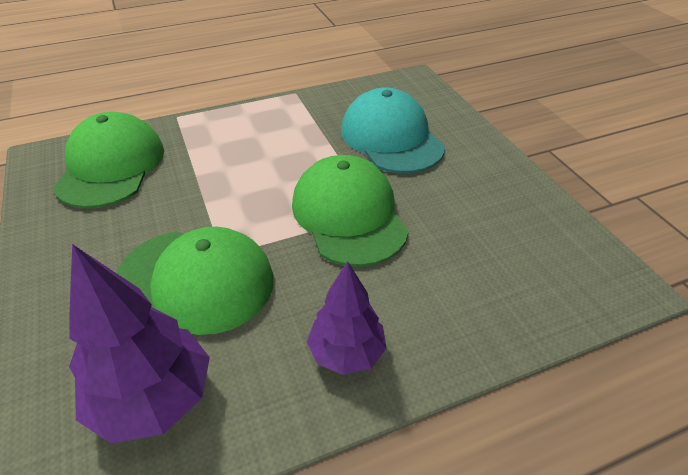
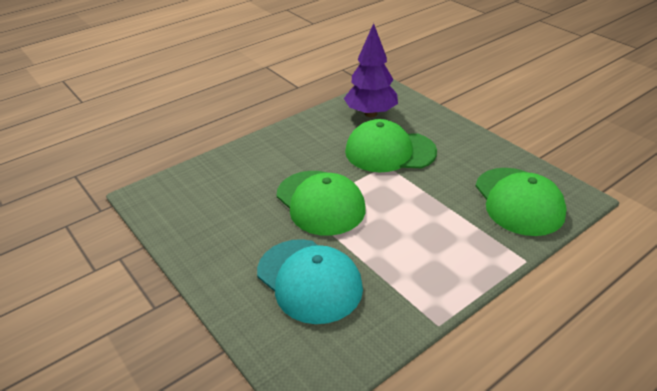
camera: 165 degrees right, 5 degrees down
purple tree [307,261,386,375] -> none

